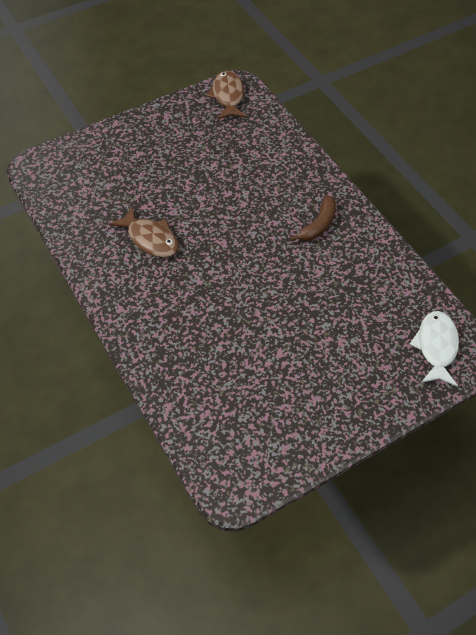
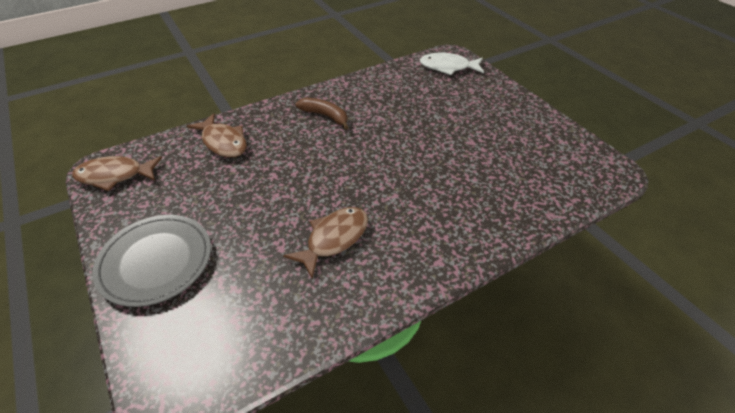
camera: 90 degrees left, 10 degrees down
none -> grey plate [92,215,211,307]
none -> brown fish [187,113,247,157]

